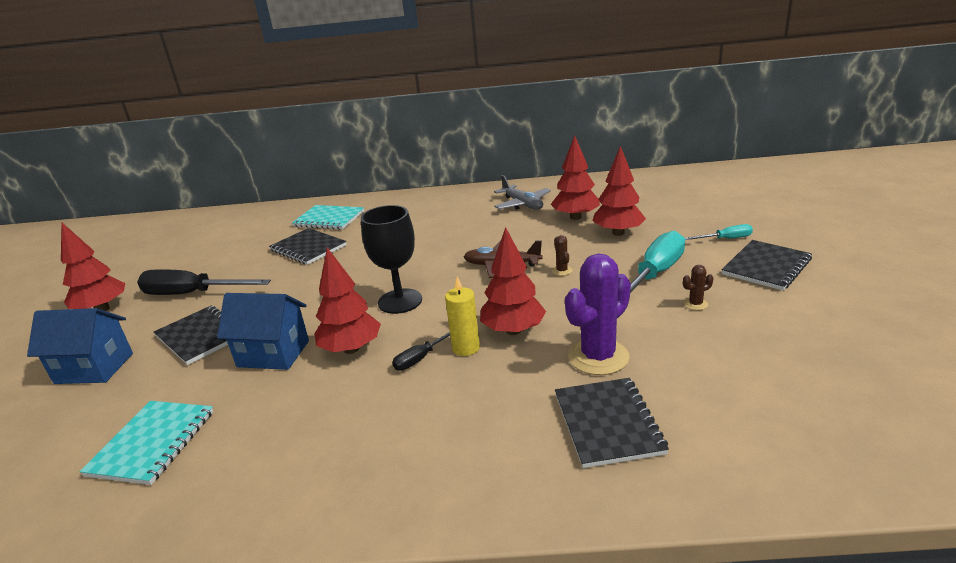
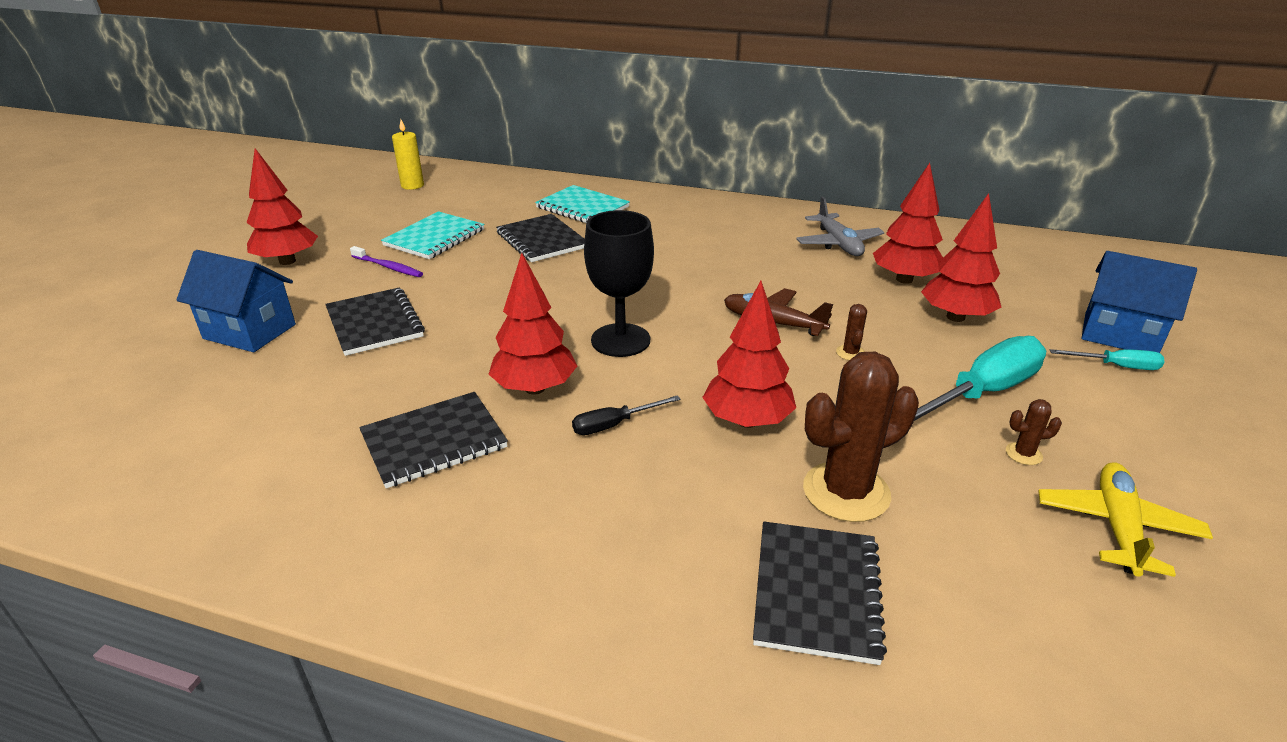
camera: 15 degrees right, 5 degrees up
turquoise notebook [79,401,214,485] -> turquoise notebook moved to [381,211,484,259]
black screwdriver [137,269,271,295] -> purple toothbrush [350,246,423,277]
blue house [217,293,309,370] -> blue house moved to [1082,251,1197,353]
yellow candle [445,277,480,356] -> yellow candle moved to [392,120,424,190]
purple cactus [565,253,631,375] -> brown cactus [803,352,919,522]
black notebook [722,240,812,291] -> black notebook moved to [359,392,508,488]
none -> yellow plane [1038,462,1213,577]

